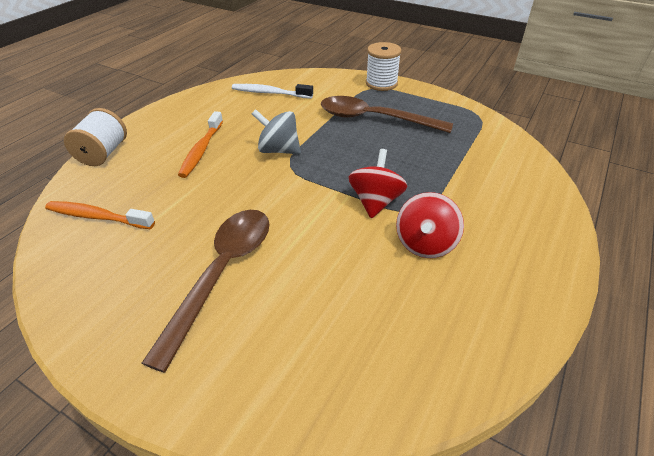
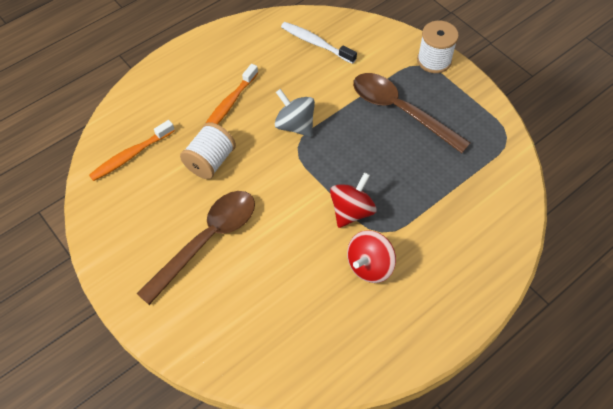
camera: 20 degrees right, 15 degrees up
orange toothbrush [45,201,155,229] -> orange toothbrush turned 75 degrees counterclockwise [89,120,175,181]
white spool [64,108,127,166] -> white spool moved to [180,122,236,179]

